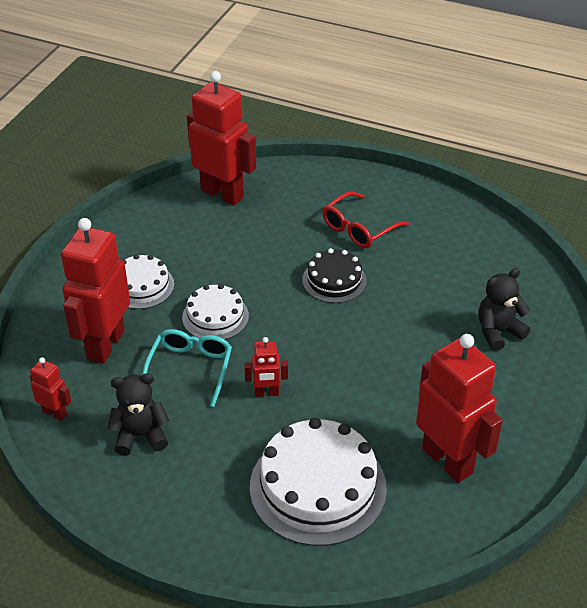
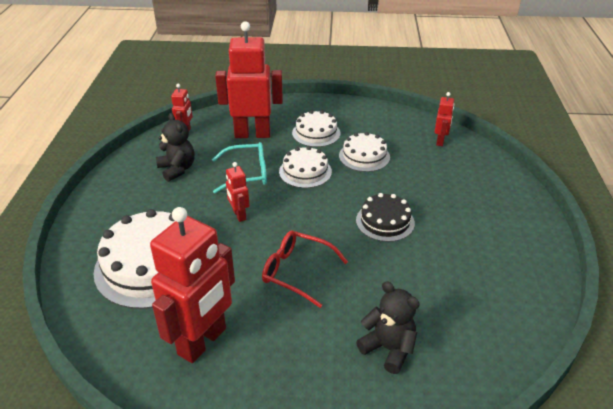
camera: 70 degrees right, 5 degrees down
red robot [187,71,256,206] -> red robot [435,92,455,146], size x0.47
red glasses [322,192,409,248] -> red glasses moved to [262,231,348,308]
none -> white cake [339,132,390,172]

